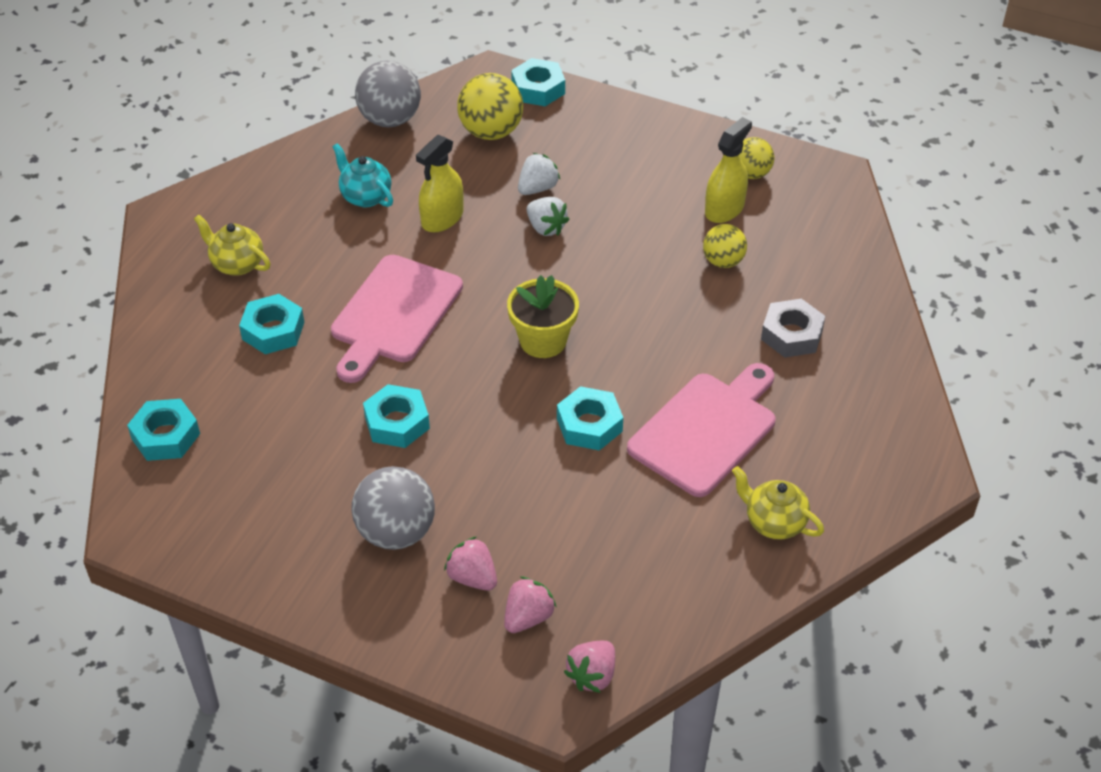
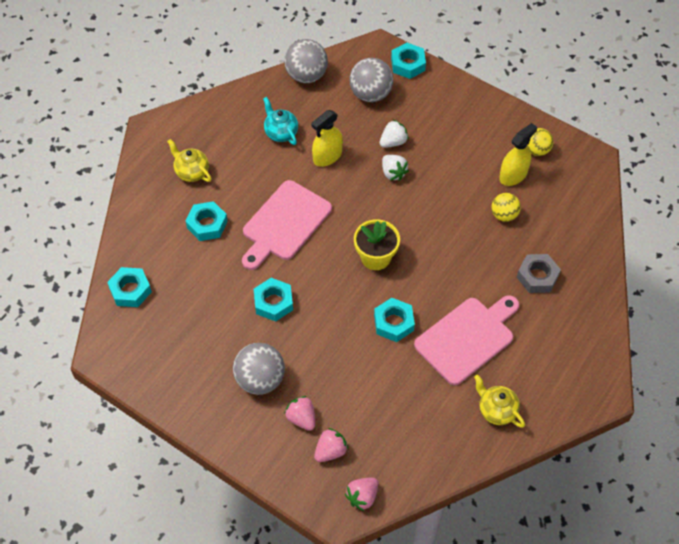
camera: 10 degrees right, 10 degrees up
yellow ball [457,73,523,140] -> grey ball [350,58,393,102]

